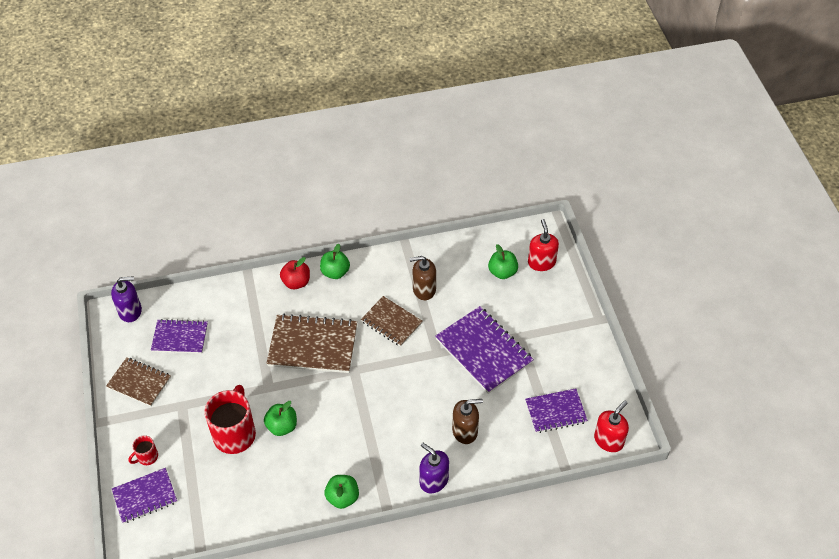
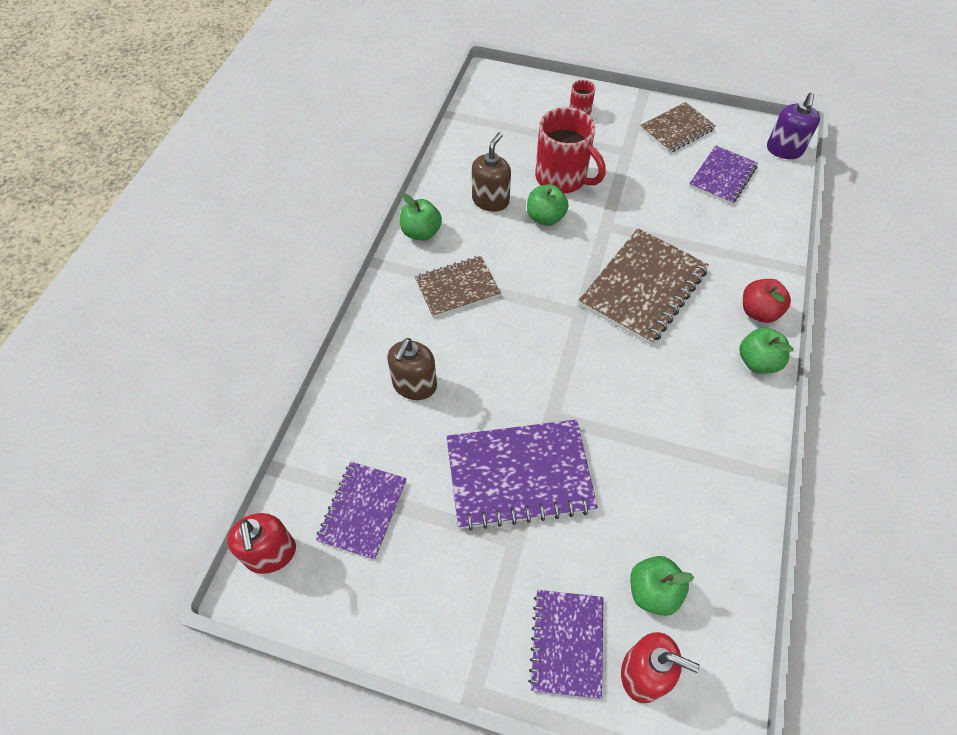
camera: 120 degrees right, 5 degrees up
purple notebook [112,468,177,524] -> purple notebook moved to [528,590,603,699]
brown notebook [361,296,423,347] -> brown notebook moved to [415,256,501,318]
brown soap dispenser [409,256,436,300] -> brown soap dispenser moved to [472,132,511,212]
purple soap dispenser [419,443,449,493] -> none

